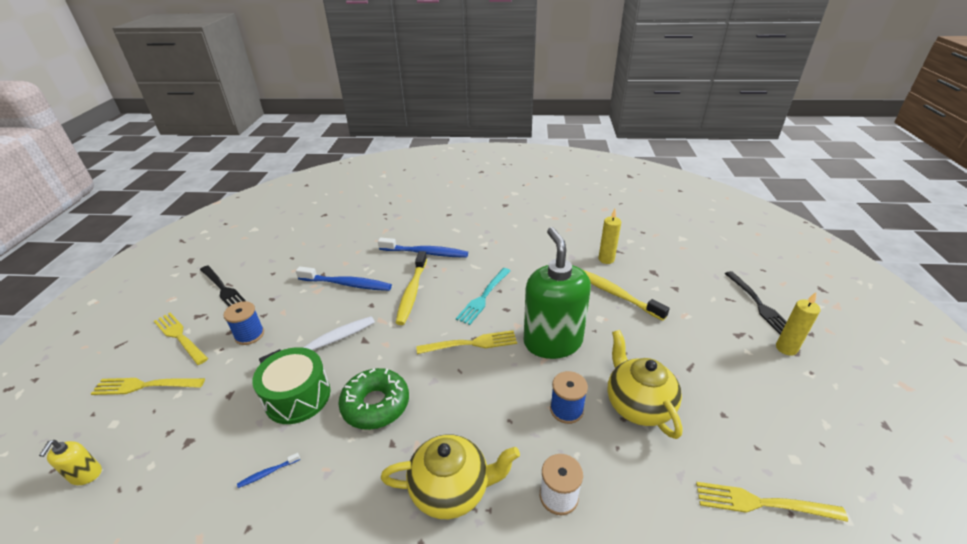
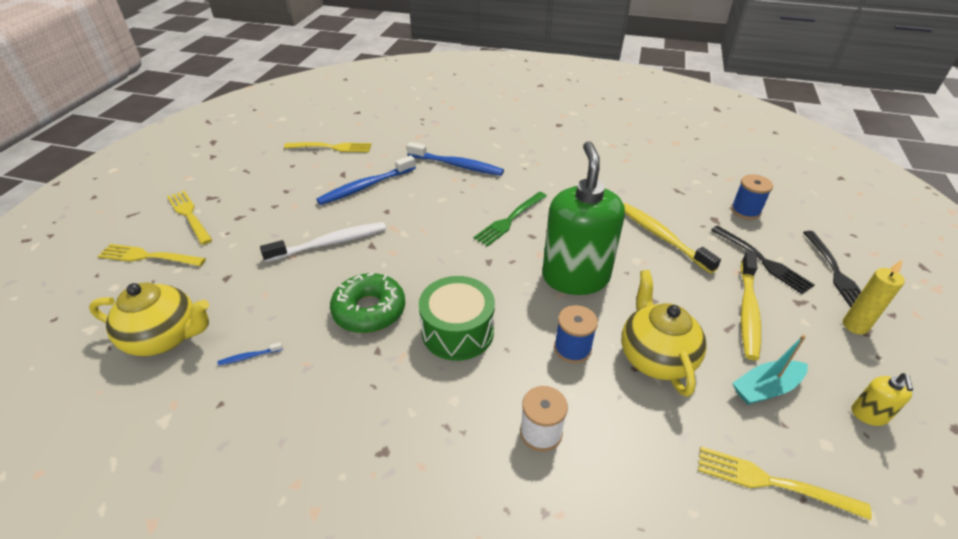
camera: 10 degrees right, 5 degrees up
yellow soap dispenser [39,440,102,485] -> yellow soap dispenser moved to [852,373,913,426]
black fork [200,266,246,307] -> black fork moved to [711,226,815,294]
blue spool [223,301,264,345] -> blue spool moved to [731,174,773,220]
green drum [252,347,330,424] -> green drum moved to [419,276,495,361]
blue toothbrush [296,267,392,291] -> blue toothbrush turned 120 degrees clockwise [316,155,416,205]
yellow teapot [381,434,520,519] -> yellow teapot moved to [89,283,209,356]
yellow toothbrush [396,251,427,325] -> yellow toothbrush moved to [740,251,761,360]
yellow fork [416,330,517,354] -> yellow fork moved to [284,142,371,152]
turquoise fork [456,268,510,325] -> green fork [474,192,547,246]
yellow candle [599,209,621,264] -> none
none -> turquoise boat [732,335,808,405]

